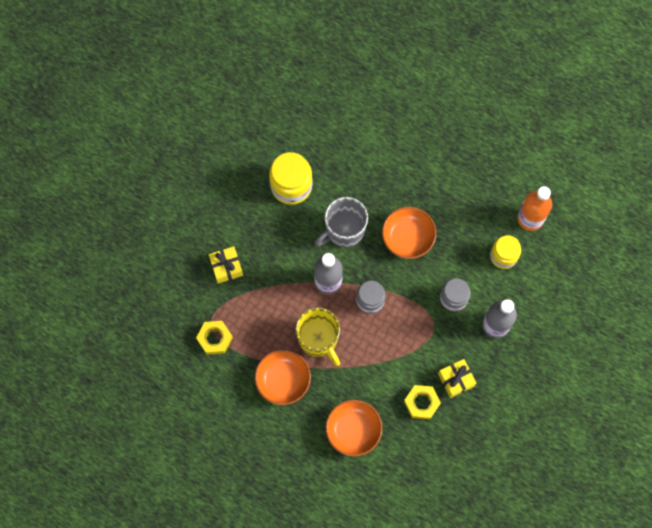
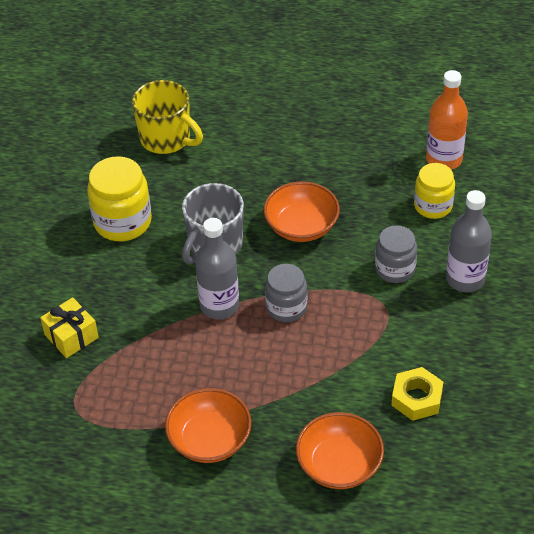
camera: 20 degrees left, 25 degrees down
yellow nut [196,321,233,355] -> none
yellow mug [295,308,340,366] -> yellow mug moved to [132,80,203,154]
yellow gift [438,359,476,398] -> none

